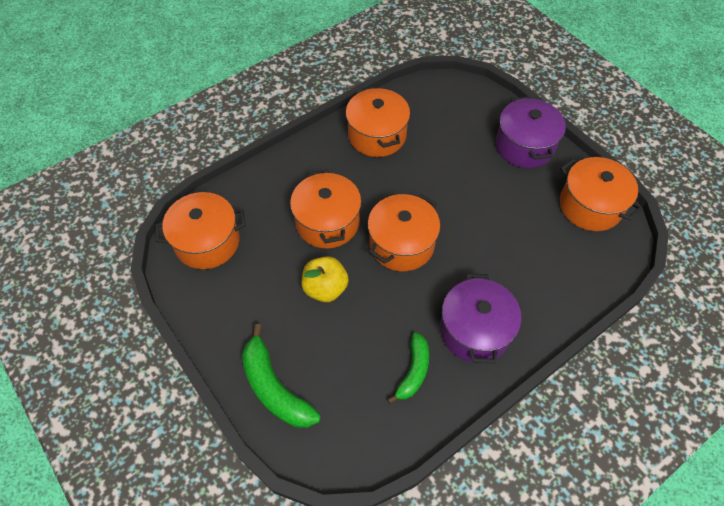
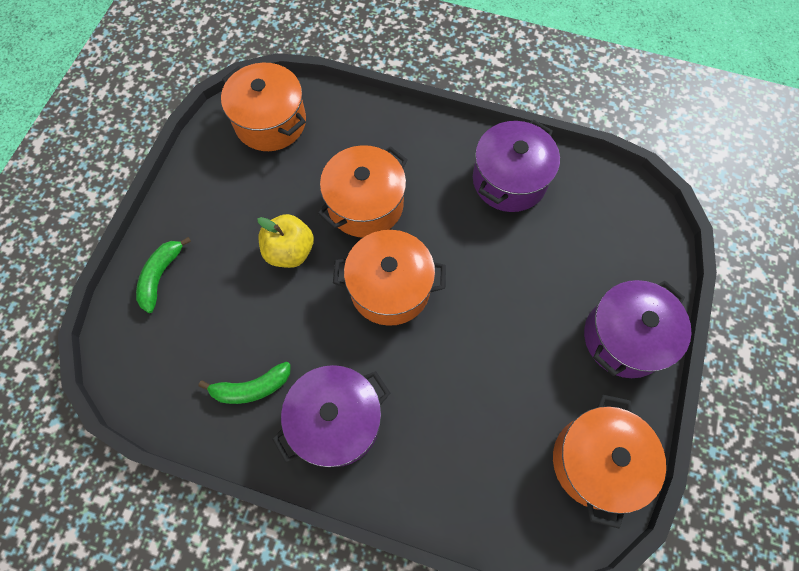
camera: 55 degrees right, 10 degrees up
green banana [242,324,321,428] -> green banana [136,237,191,313], size x0.65
orange pot [346,87,410,157] -> purple pot [473,120,560,212]

